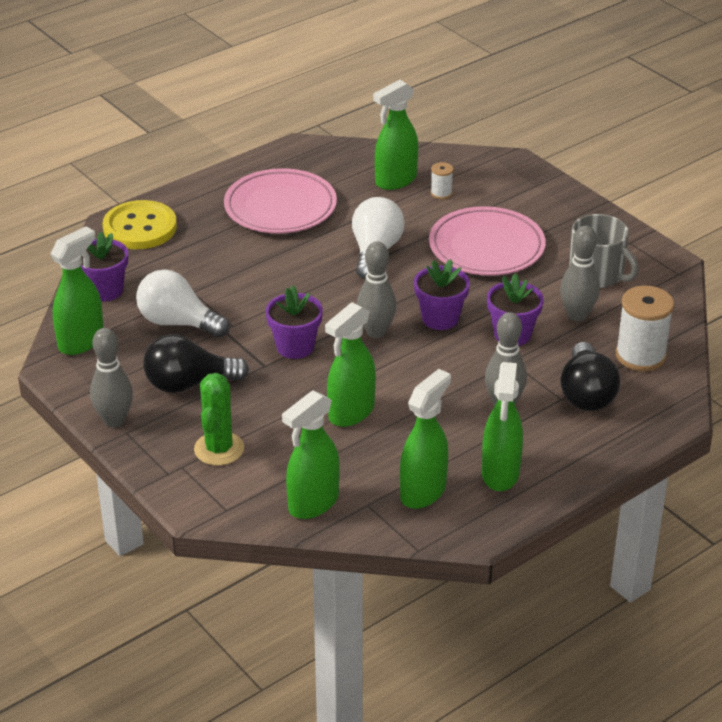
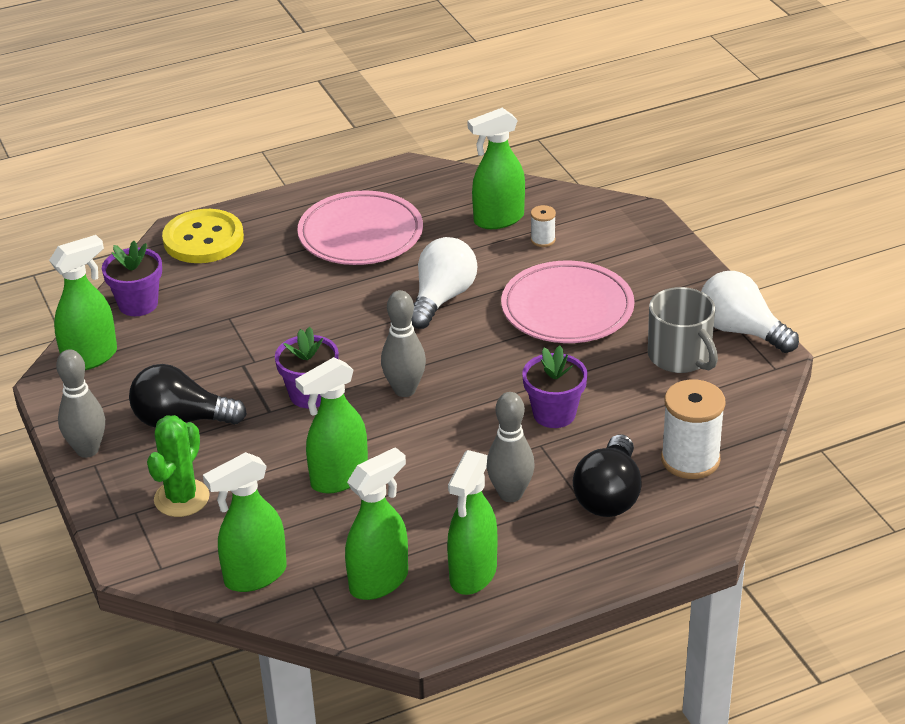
camera: 15 degrees right, 0 degrees up
white light bulb [136,269,230,338] -> white light bulb moved to [701,271,799,353]
purple flower pot [414,259,470,330] -> none
grey bowling pin [560,225,600,321] -> none

